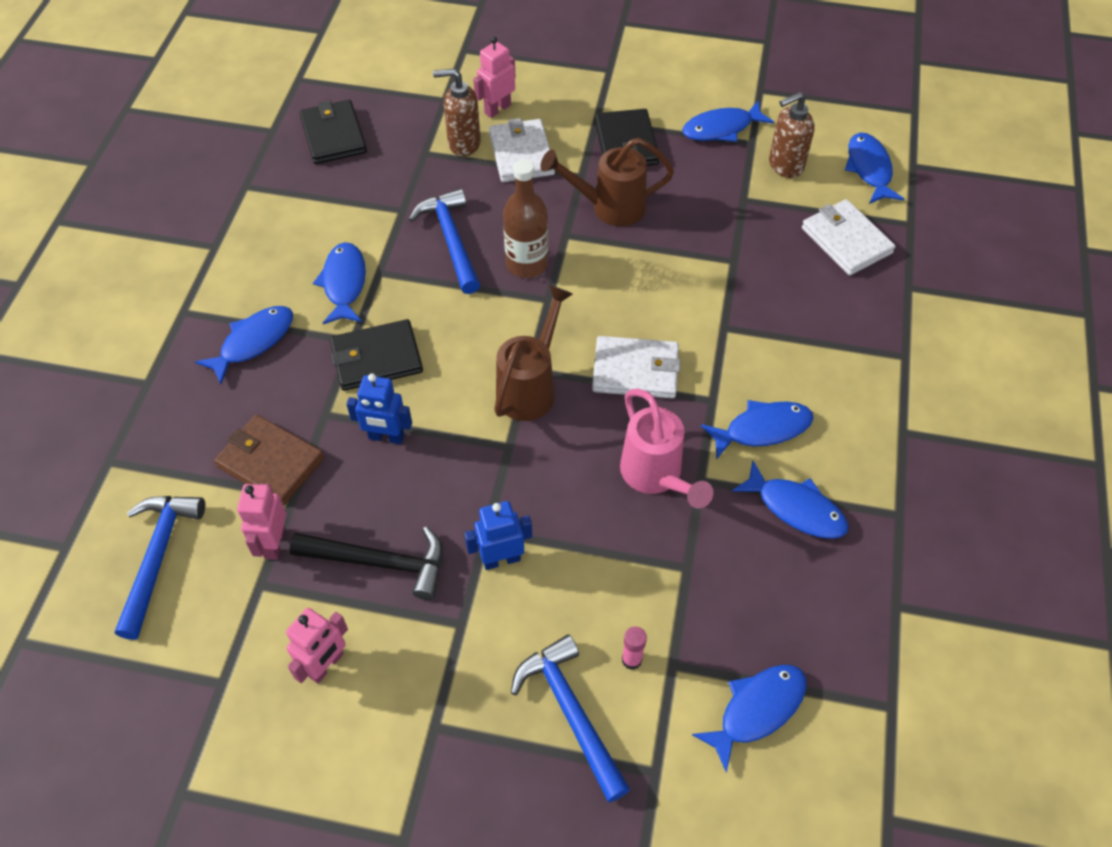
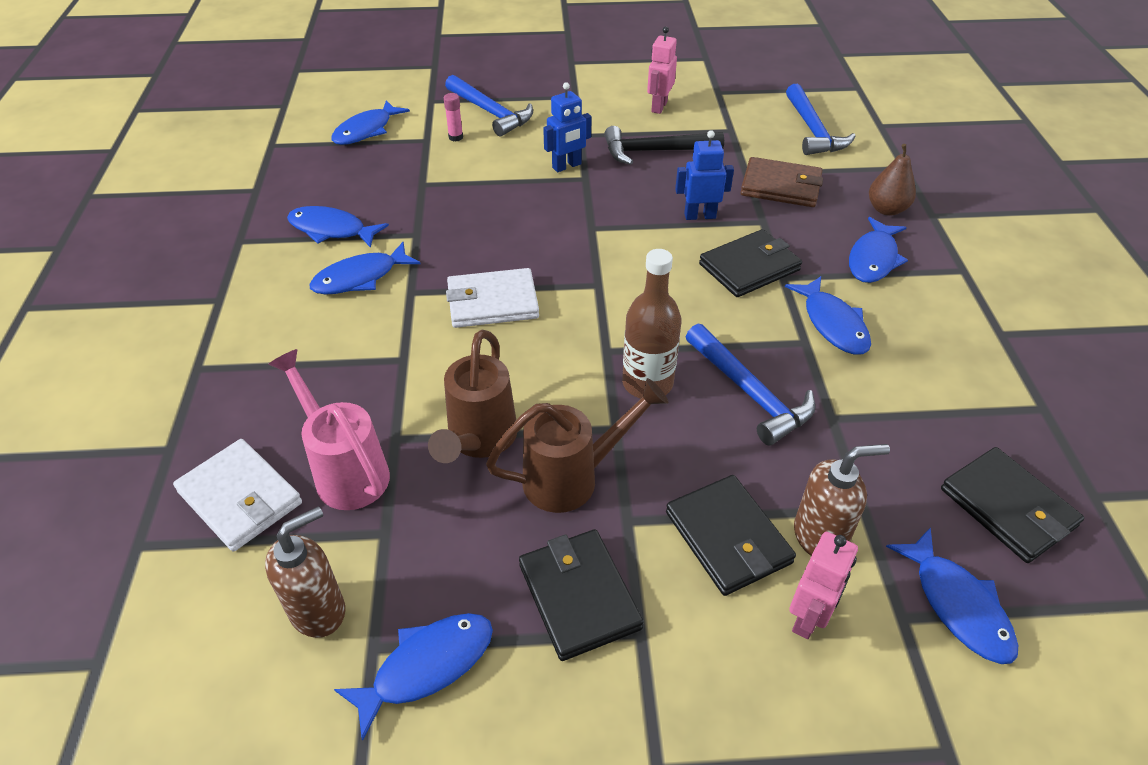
camera: 165 degrees right, 10 degrees down
pink robot [237,484,286,560] -> none
white wallet [489,118,555,182] -> black wallet [666,475,796,596]
brown watering can [494,285,573,421] -> brown watering can moved to [428,330,517,463]
pink watering can [620,389,713,508] -> pink watering can moved to [268,349,390,510]
blue fish [845,132,904,204] -> blue fish moved to [886,527,1018,664]
none -> brown pear [869,144,916,216]

